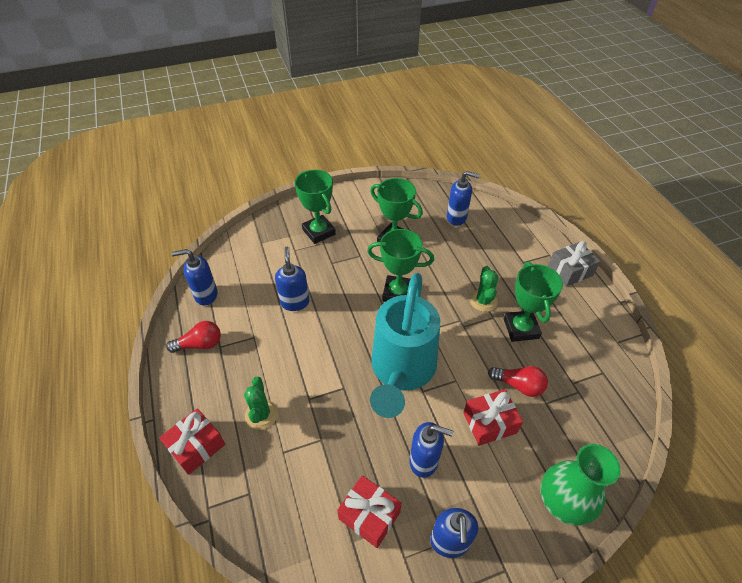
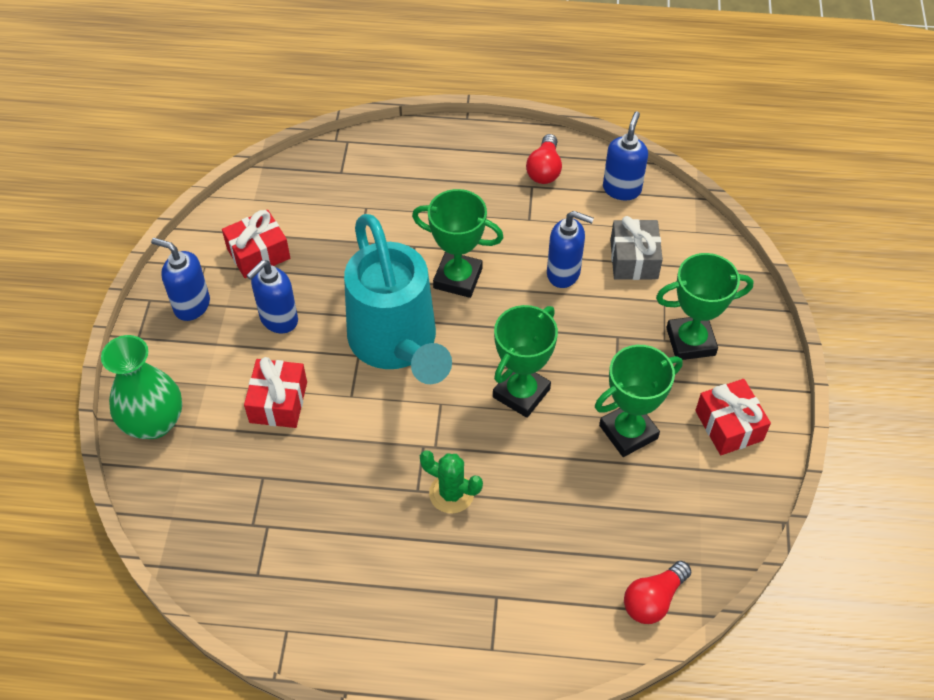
camera: 115 degrees right, 5 degrees up
red gift [159,408,225,475] -> red gift moved to [695,379,771,455]
green cactus [244,377,278,430] -> none
turquoise watering can [370,273,440,418] -> turquoise watering can turned 150 degrees counterclockwise [344,214,452,384]
blue soap dispenser [447,171,480,226] -> none
red light bulb [488,366,548,397] -> red light bulb moved to [624,561,691,624]
green trophy [504,262,563,342] -> green trophy moved to [412,189,504,298]
grey gift [548,241,600,287] -> grey gift moved to [610,216,663,280]

